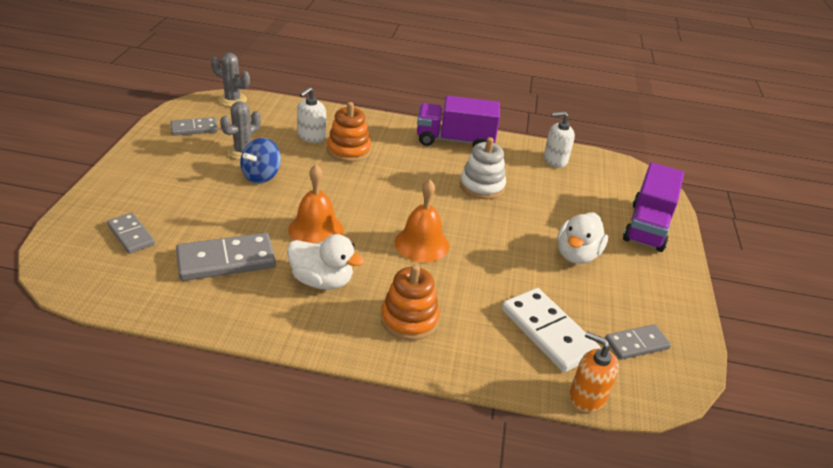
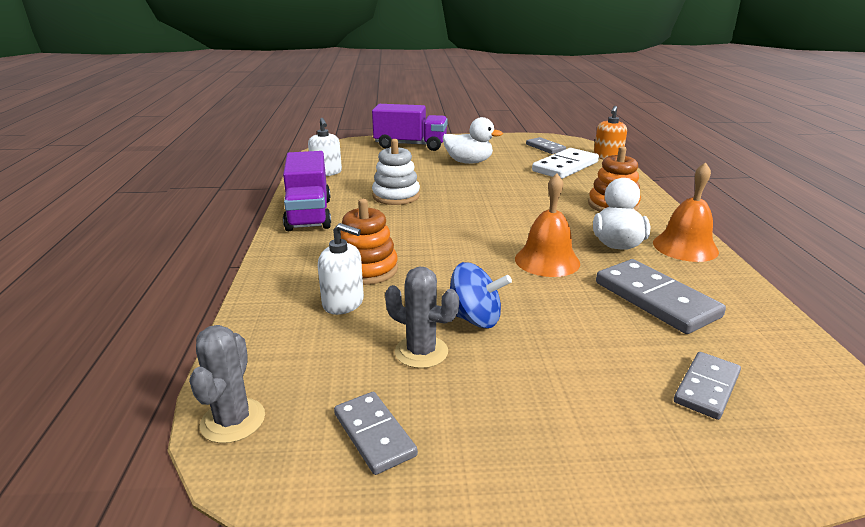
camera: 100 degrees left, 10 degrees down
orange bell [394,179,449,262] -> orange bell moved to [653,162,719,262]

